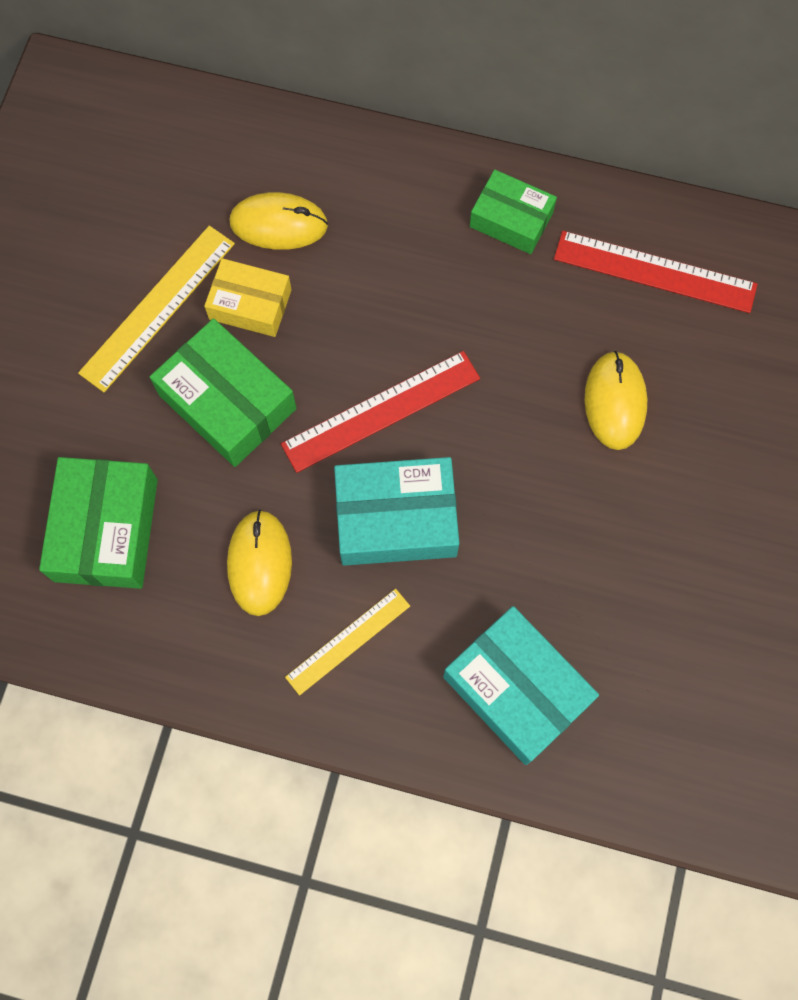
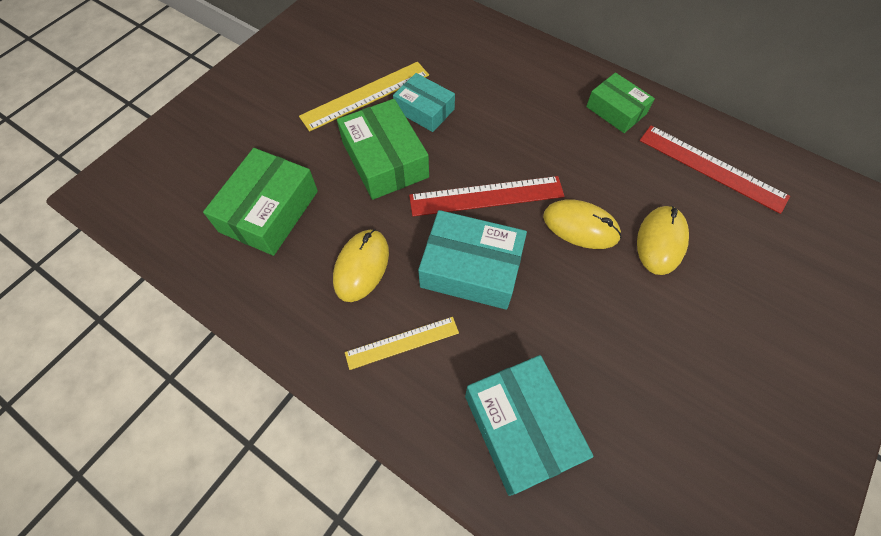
camera: 20 degrees right, 10 degrees down
yellow box [204,258,292,337] -> turquoise box [393,73,455,132]
yellow mouse [229,192,328,250] -> yellow mouse moved to [543,199,622,249]

